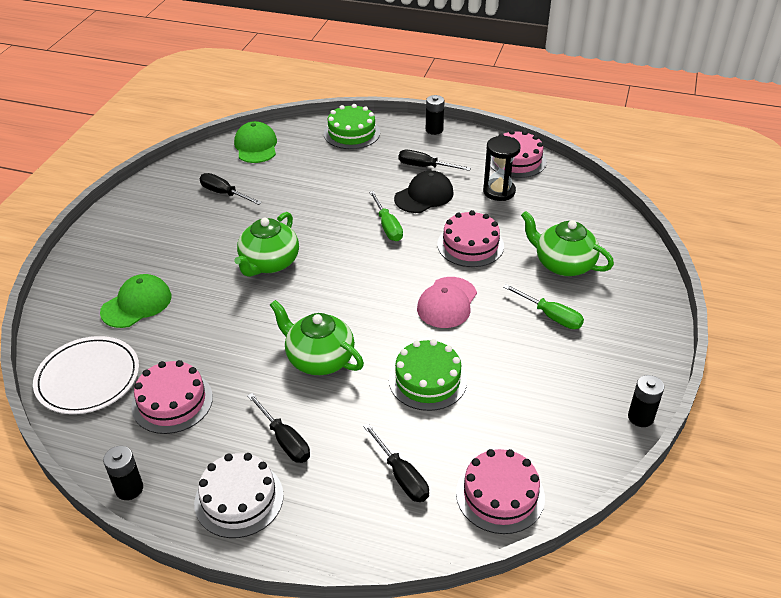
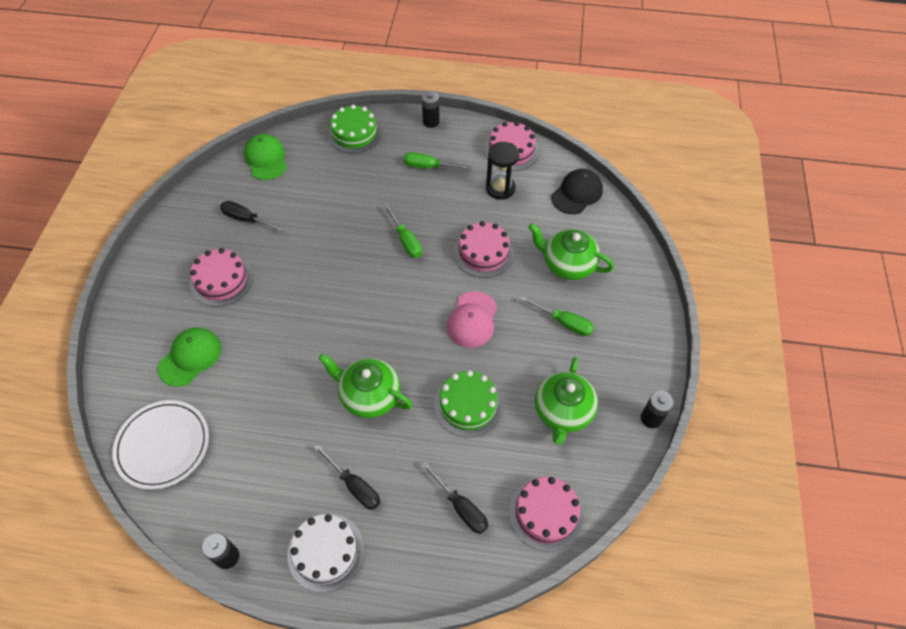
camera: 10 degrees left, 15 degrees up
pink cake [131,360,213,434] -> pink cake moved to [190,248,253,307]
green teapot [234,212,299,277] -> green teapot moved to [535,357,598,445]
black cap [394,171,454,213] -> black cap moved to [551,169,603,214]
black screwdriver [399,150,471,171] -> green screwdriver [404,152,472,170]

